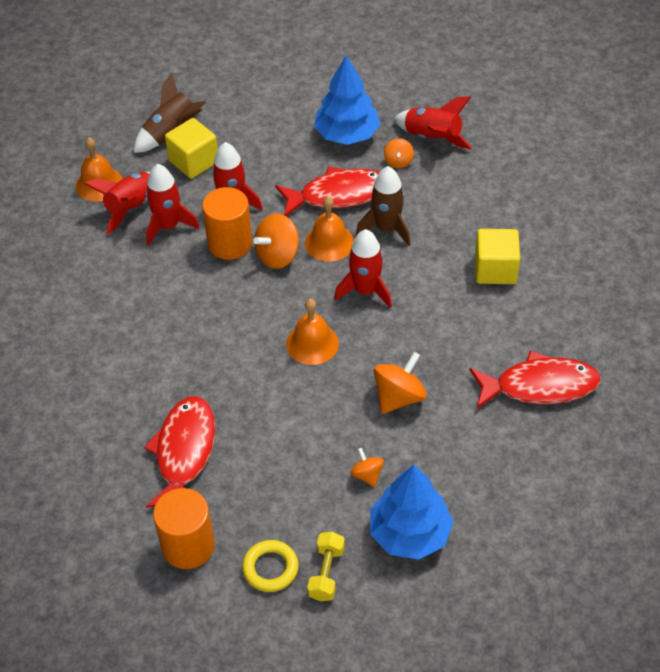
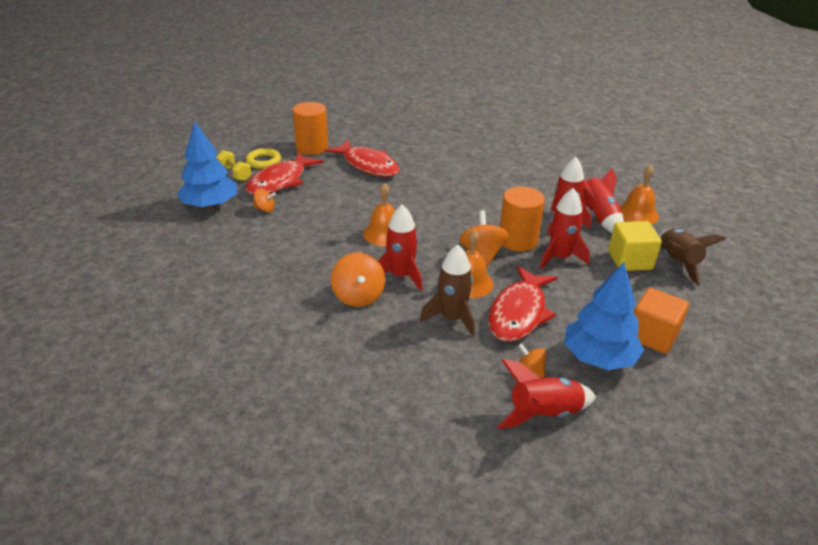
camera: 125 degrees right, 15 degrees down
orange spinning top [373,352,427,414] -> orange spinning top moved to [331,252,385,307]
red fish [469,351,601,409] -> red fish moved to [246,152,324,195]
yellow cube [475,229,520,284] -> none
none -> orange cube [634,288,689,354]

